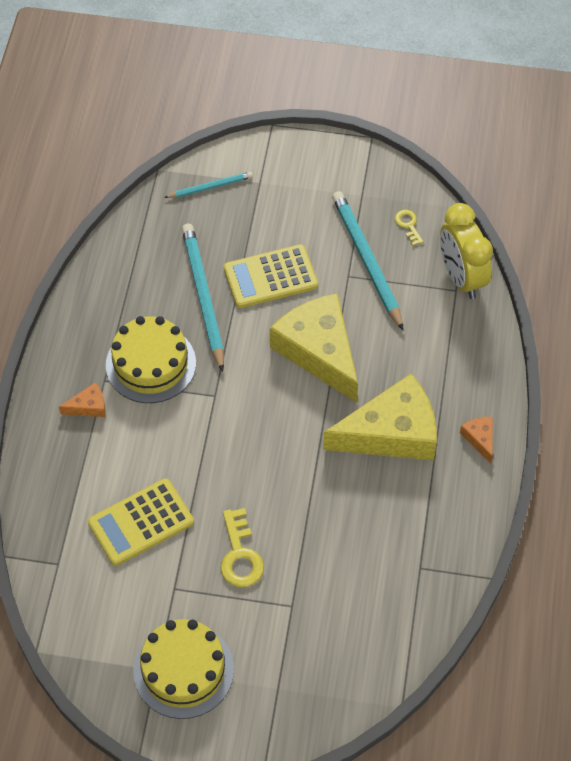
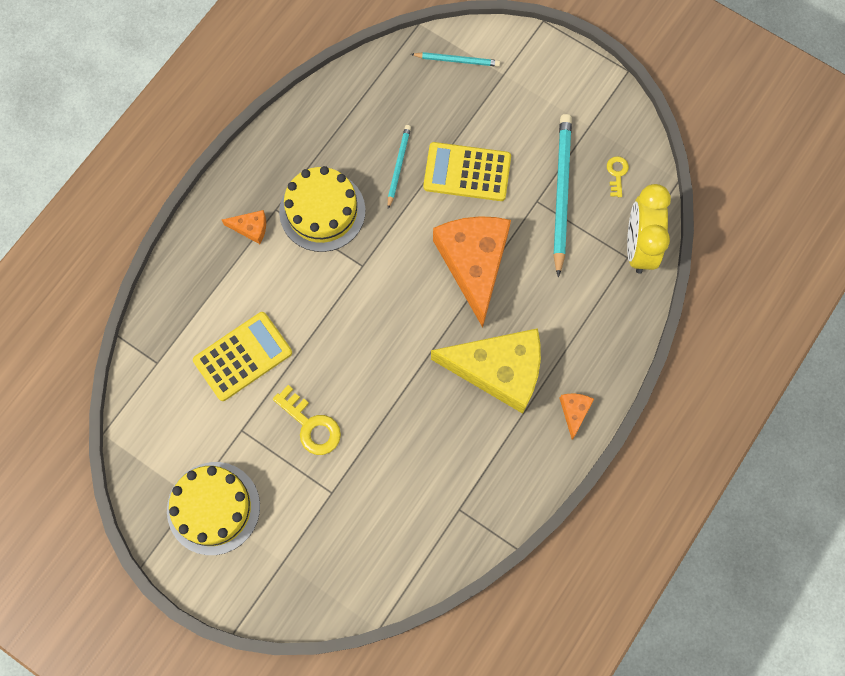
camera: 25 degrees right, 15 degrees up
yellow calculator [88,478,194,566] -> yellow calculator turned 150 degrees clockwise [193,312,292,401]
turquoise pencil [182,224,224,372] -> turquoise pencil [388,125,411,209], size x0.54
yellow key [221,508,264,587] -> yellow key turned 60 degrees counterclockwise [273,385,341,455]
yellow cheese [270,293,358,403] -> orange cheese [433,216,511,328]

